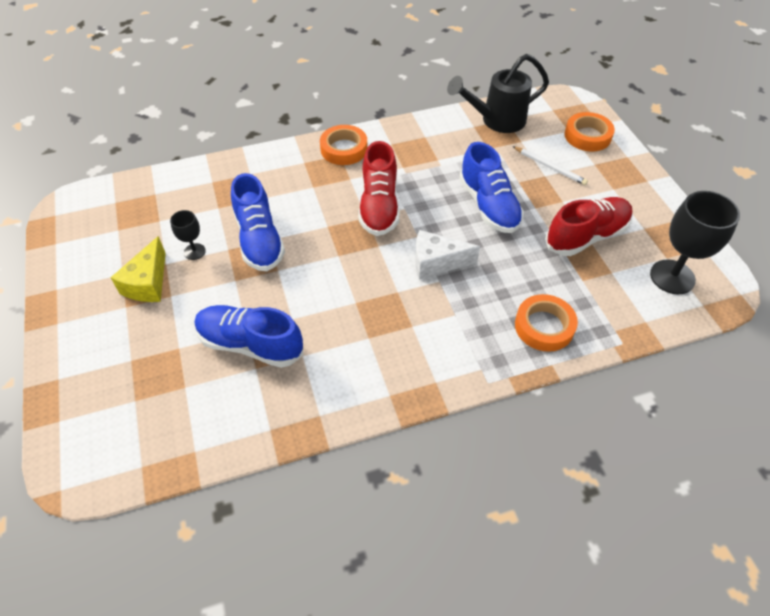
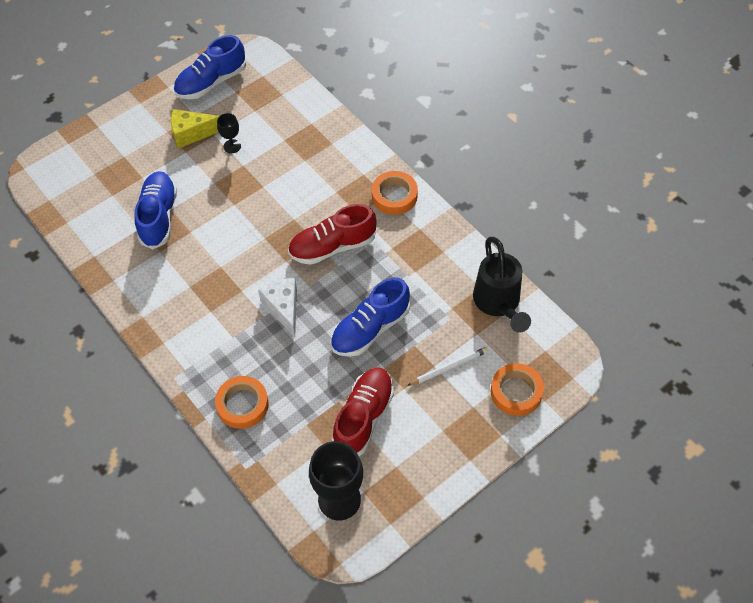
camera: 70 degrees right, 5 degrees up
blue shoe [231,173,285,271] -> blue shoe moved to [174,35,246,99]
black watering can [447,54,549,133] -> black watering can turned 150 degrees counterclockwise [473,237,531,333]
white pencil [513,146,588,185] -> white pencil turned 135 degrees counterclockwise [407,347,488,386]
red shoe [545,197,633,256] -> red shoe turned 105 degrees counterclockwise [332,367,394,456]

